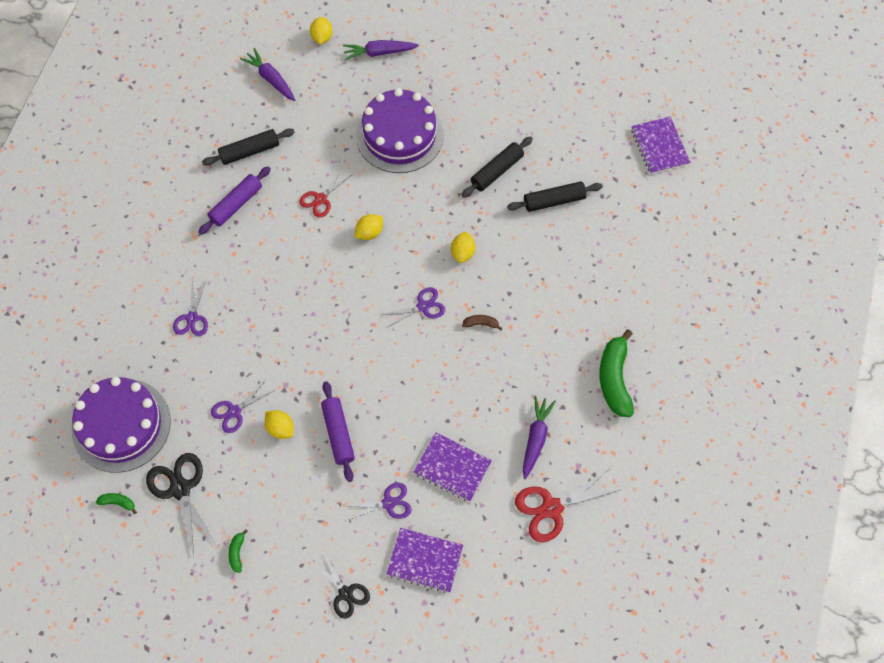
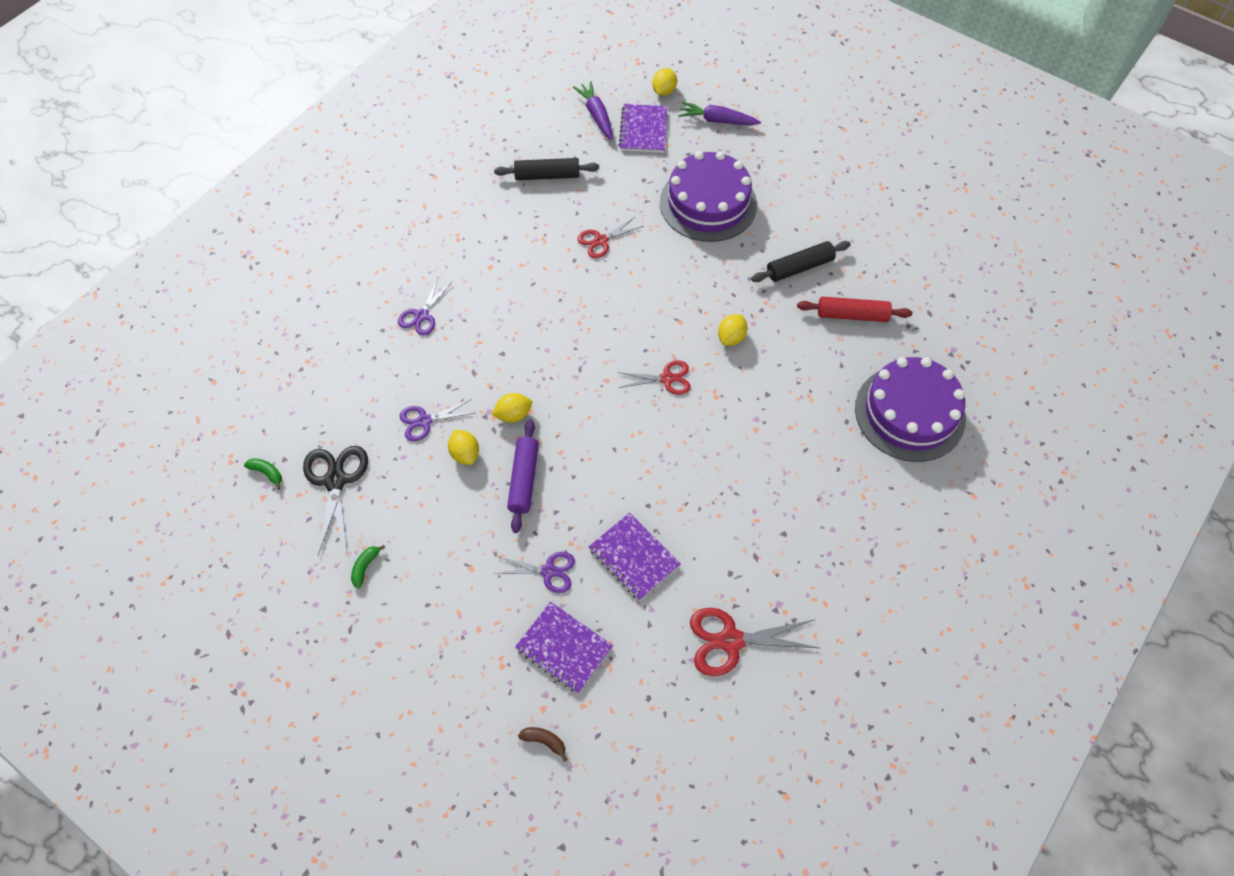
camera: 20 degrees right, 5 degrees down
purple cake [72,377,171,473] -> purple cake moved to [855,357,966,462]
purple rolling pin [199,166,271,235] -> none
black scissors [310,553,370,619] -> none
yellow lemon [355,214,383,240] -> yellow lemon moved to [491,393,532,423]
purple scissors [382,287,445,328] -> red scissors [618,361,691,395]
brown banana [462,315,502,331] -> brown banana moved to [518,727,568,762]
black rolling pin [507,181,603,212] -> red rolling pin [797,297,912,322]
purple carrot [523,396,556,479] -> none
green banana [599,329,634,417] -> none
purple notebook [631,117,691,174] -> purple notebook moved to [619,104,667,153]

